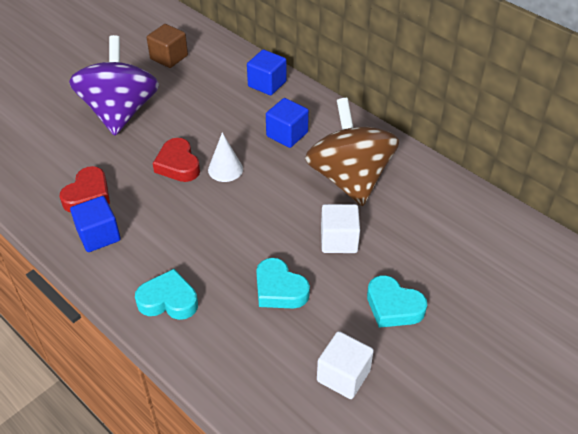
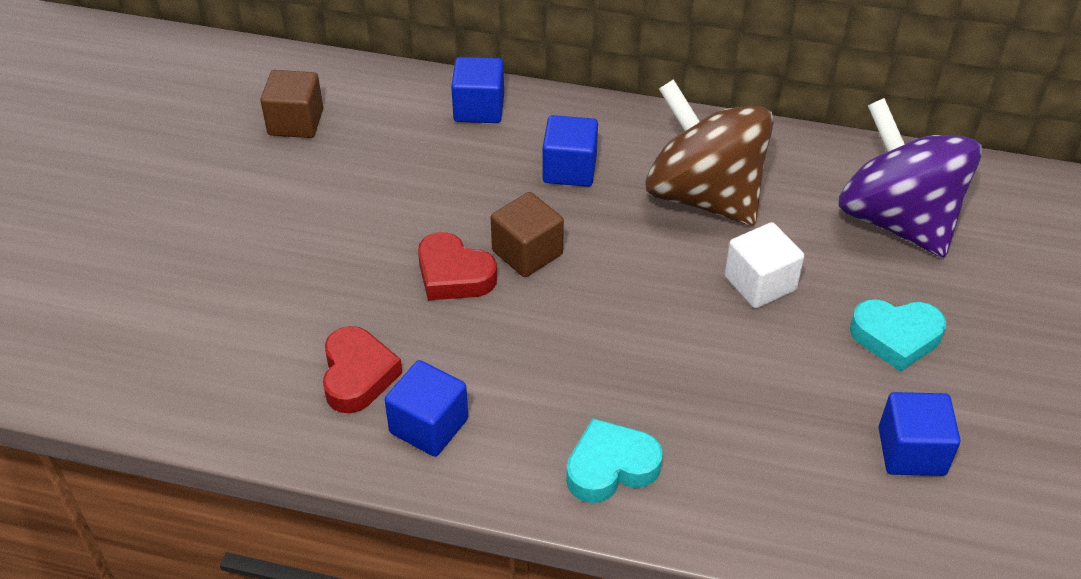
camera: 30 degrees left, 0 degrees up
purple spinning top [69,35,159,136] -> purple spinning top moved to [838,98,982,257]
white cone [208,132,243,182] -> brown cube [491,192,564,277]
turquoise heart [256,258,310,309] -> none
white cube [317,331,374,399] -> blue cube [878,392,960,476]

